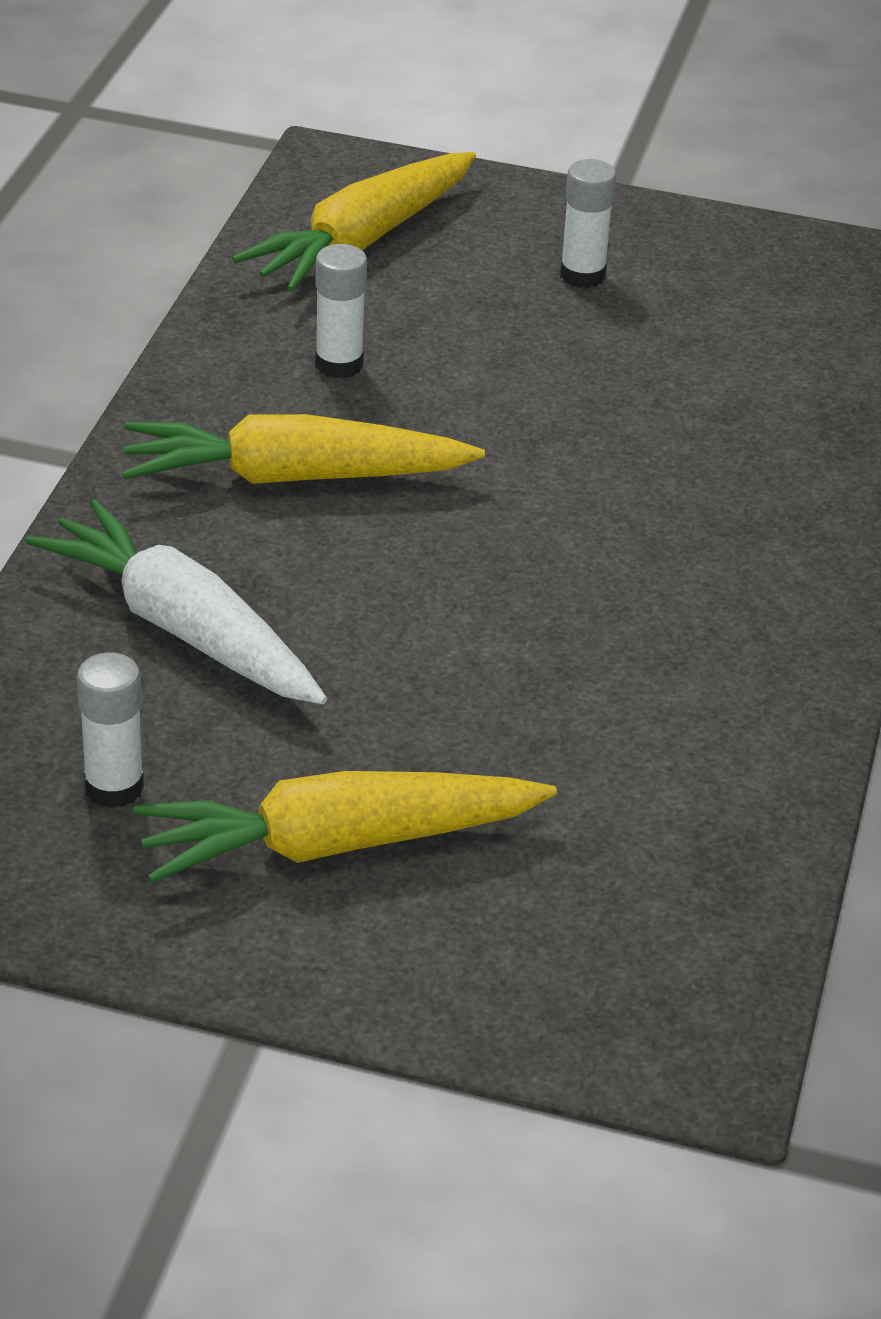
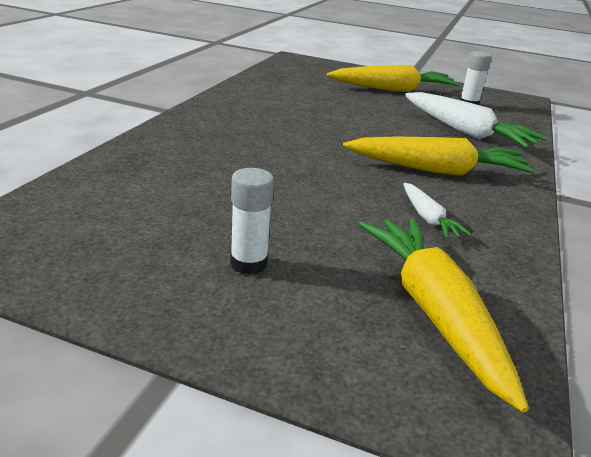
camera: 175 degrees left, 10 degrees down
yellow carrot [232,152,476,292] -> yellow carrot turned 60 degrees counterclockwise [359,218,529,413]
white glue stick [315,244,367,379] -> white carrot [403,183,472,239]

